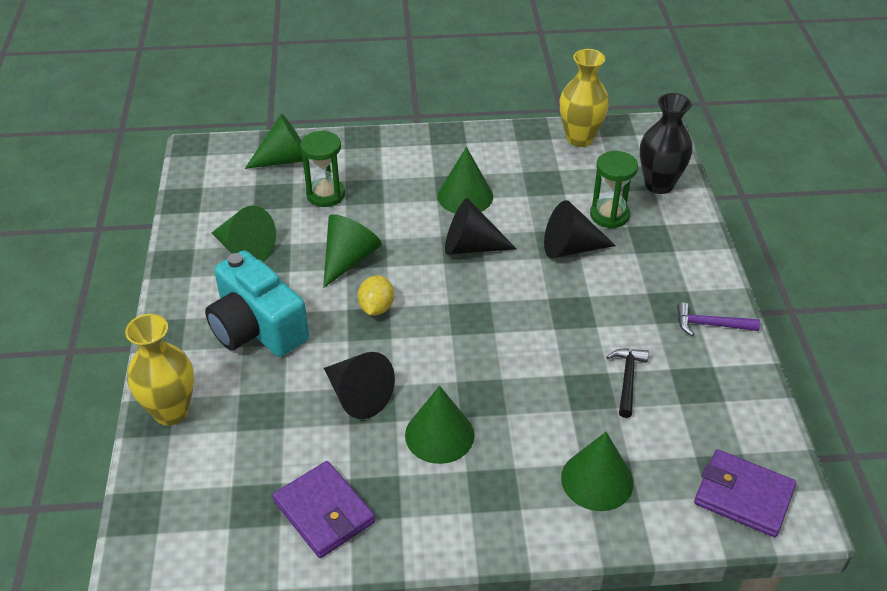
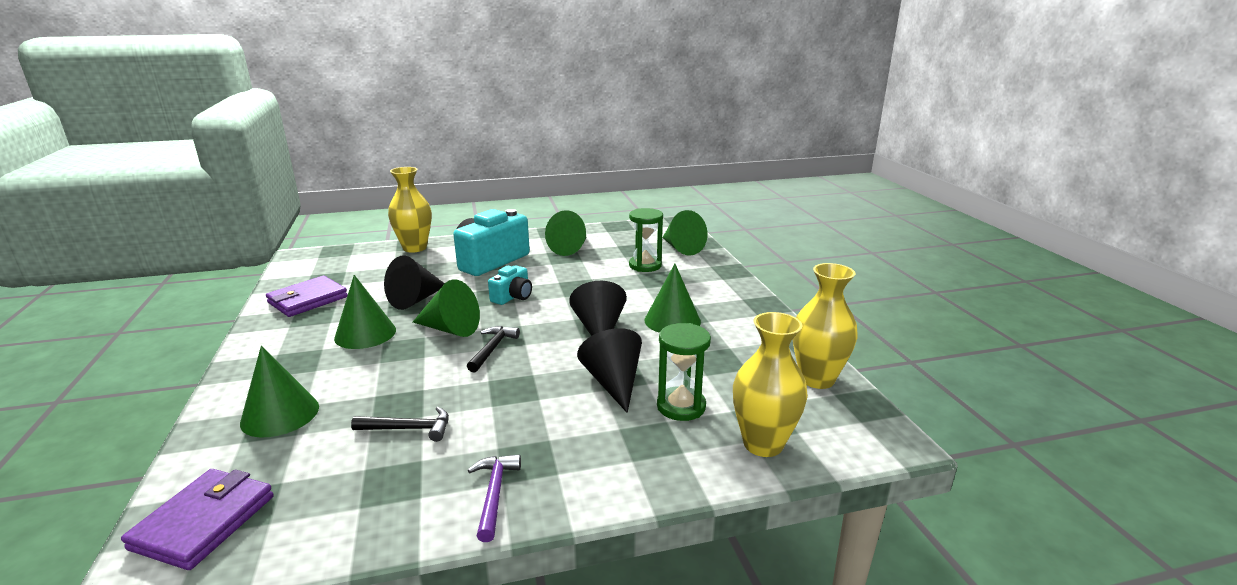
camera: 80 degrees right, 20 degrees down
green cone [323,214,382,288] -> green cone moved to [413,279,480,337]
yellow lemon [358,275,394,315] -> turquoise camera [488,265,532,305]
black vase [640,93,693,194] -> yellow vase [733,312,808,457]
none -> black hammer [467,326,520,373]

